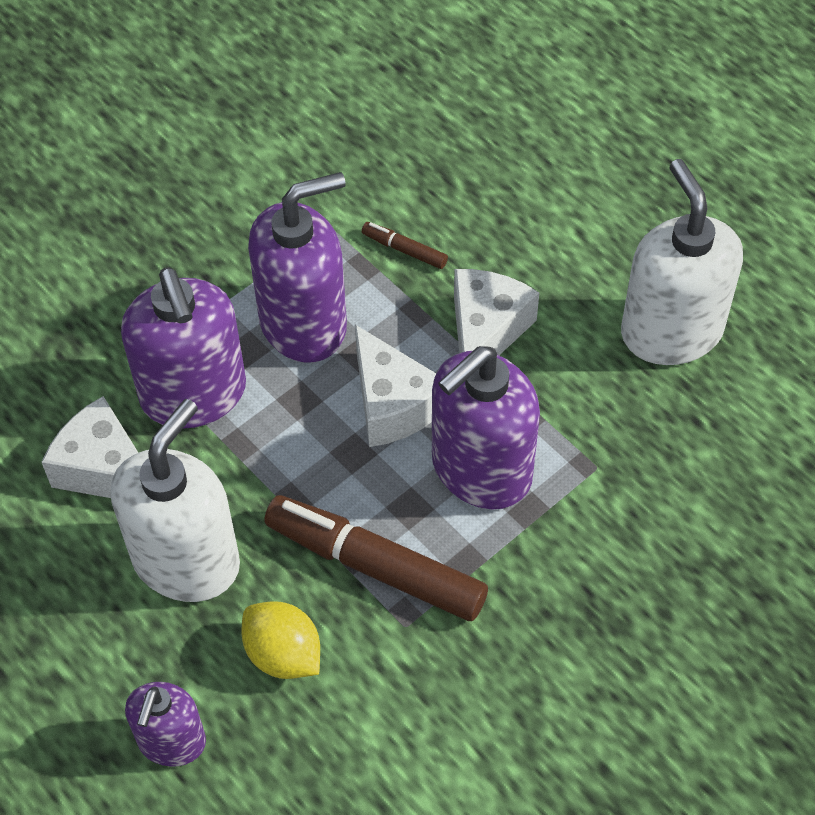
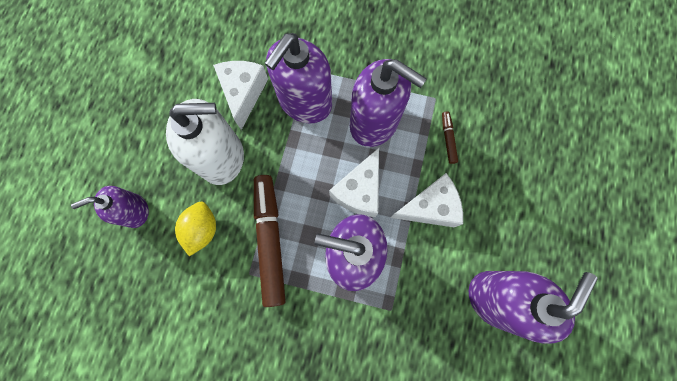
camera: 55 degrees right, 20 degrees up
white soap dispenser [621,159,743,365] -> purple soap dispenser [469,271,598,343]

